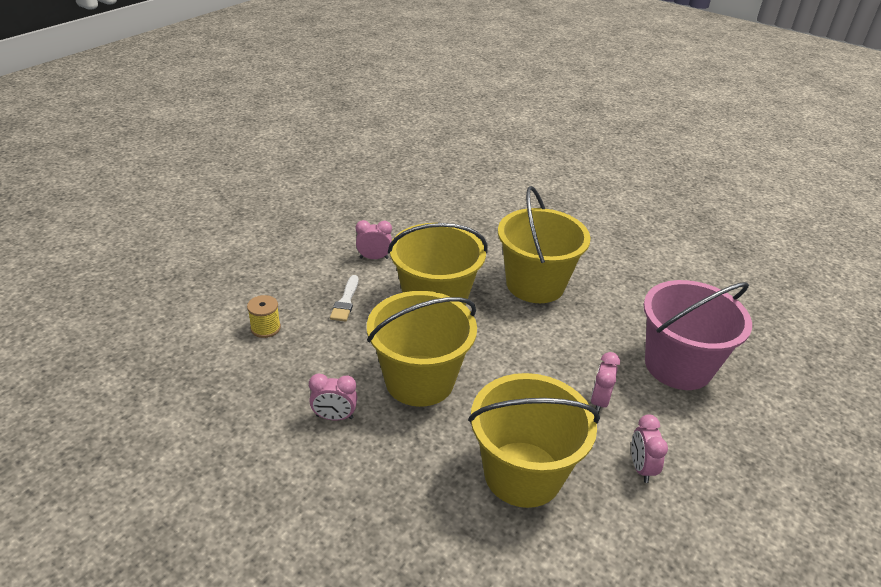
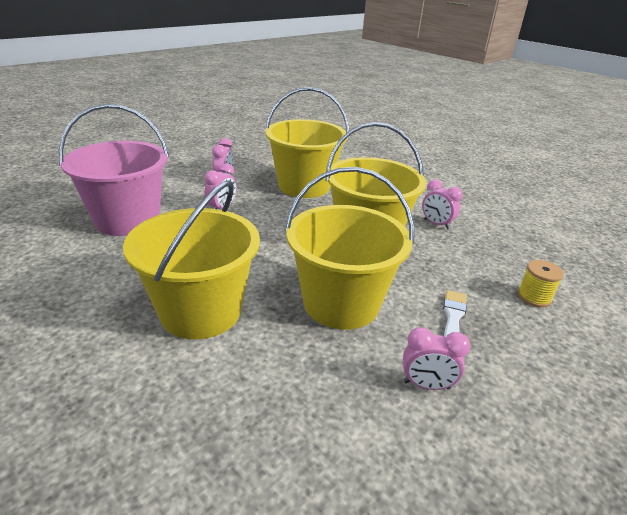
camera: 170 degrees left, 5 degrees down
pink clock [309,373,357,420] -> pink clock turned 150 degrees counterclockwise [422,180,463,230]

